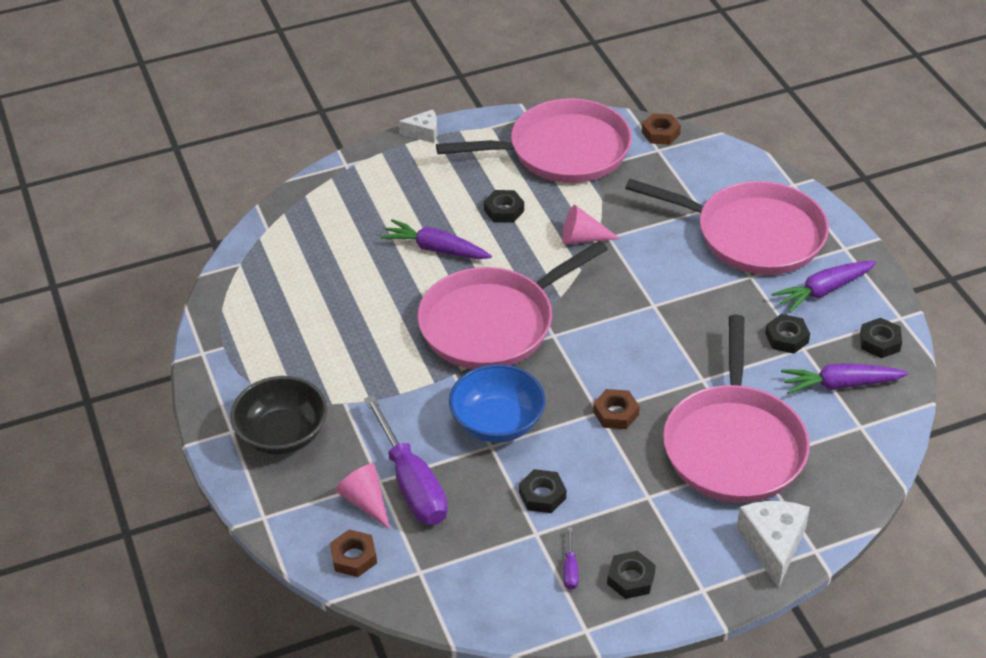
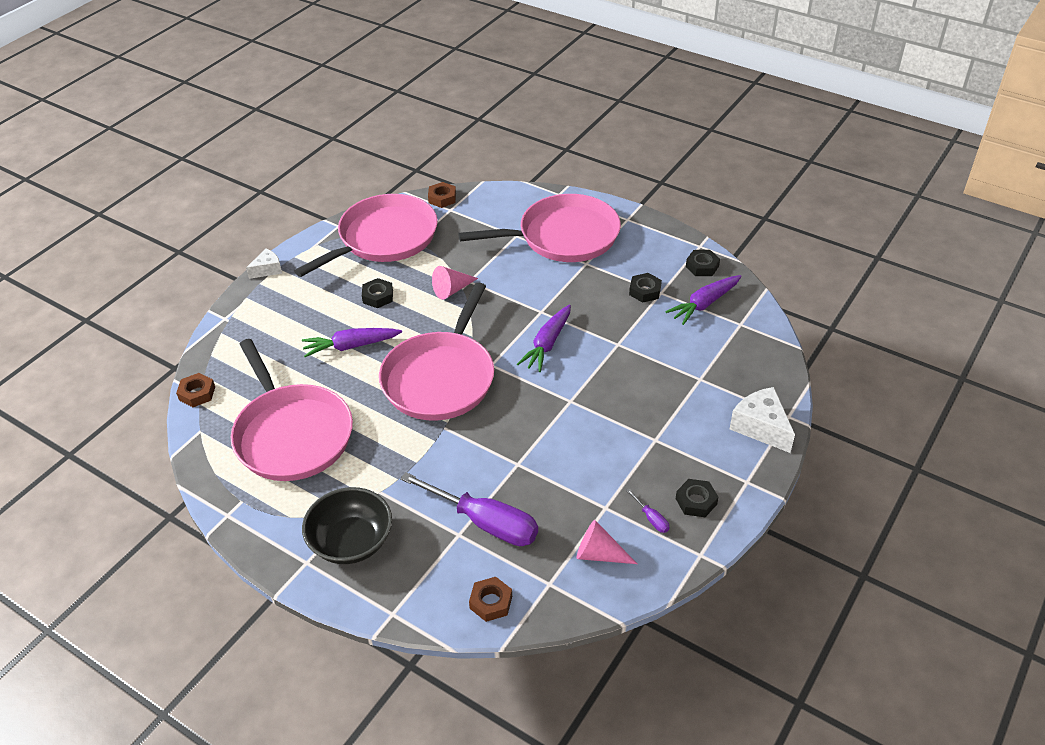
camera: 35 degrees left, 0 degrees up
pink cone [335,464,390,529] -> pink cone moved to [577,520,637,564]
blue bowl [449,364,545,443] -> none
black nut [519,469,566,513] -> none
brown nut [593,389,639,429] -> brown nut moved to [176,373,215,407]
pink pan [663,315,810,503] -> pink pan moved to [231,339,353,481]
purple carrot [772,261,877,313] -> purple carrot moved to [517,305,571,372]

